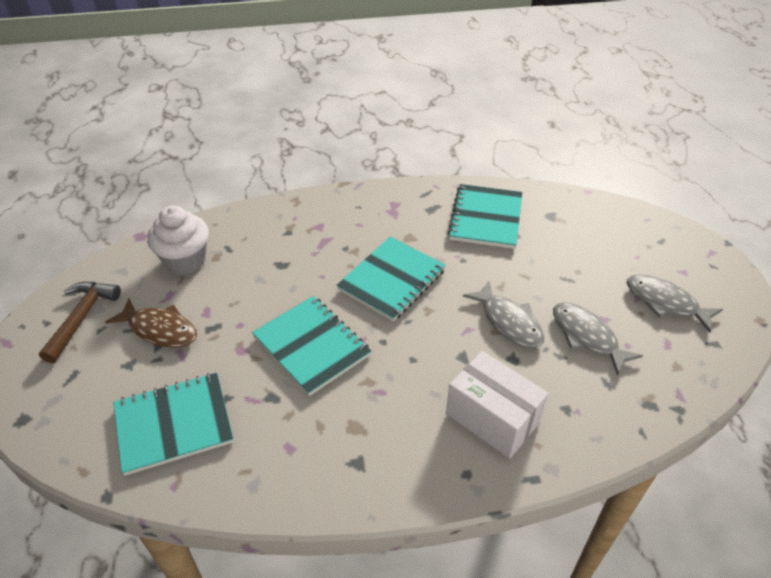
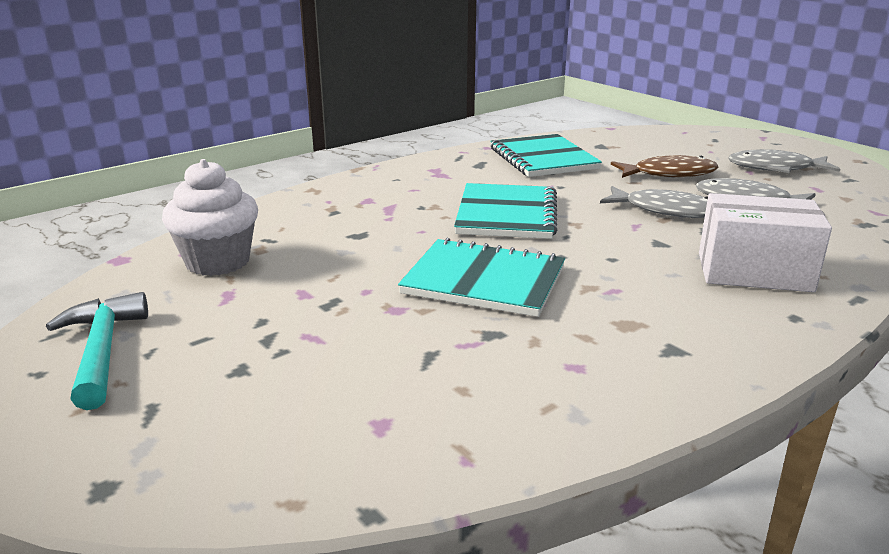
camera: 30 degrees left, 20 degrees down
brown hammer [39,282,121,363] -> turquoise hammer [46,292,148,410]
brown fish [105,298,197,348] -> brown fish moved to [611,155,718,178]
turquoise notebook [113,373,234,476] -> none

